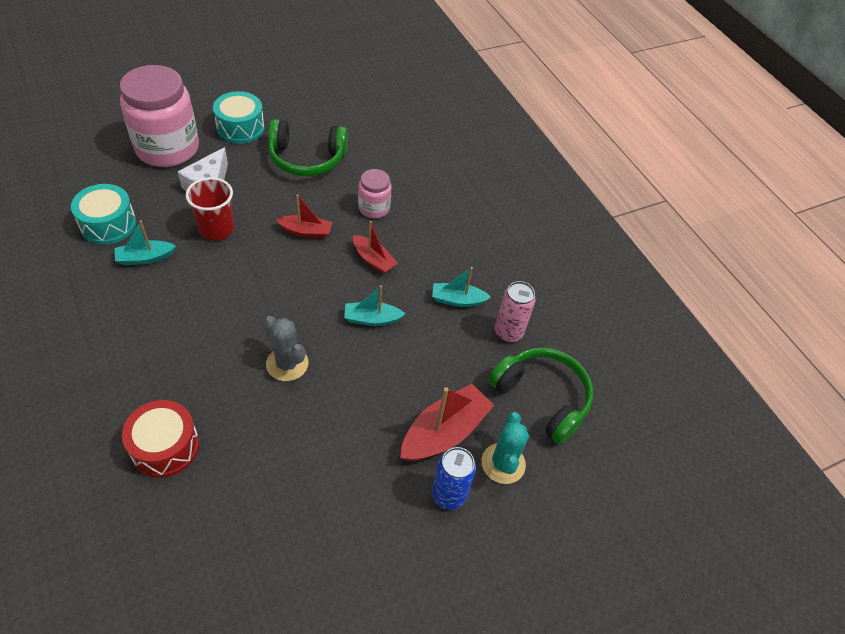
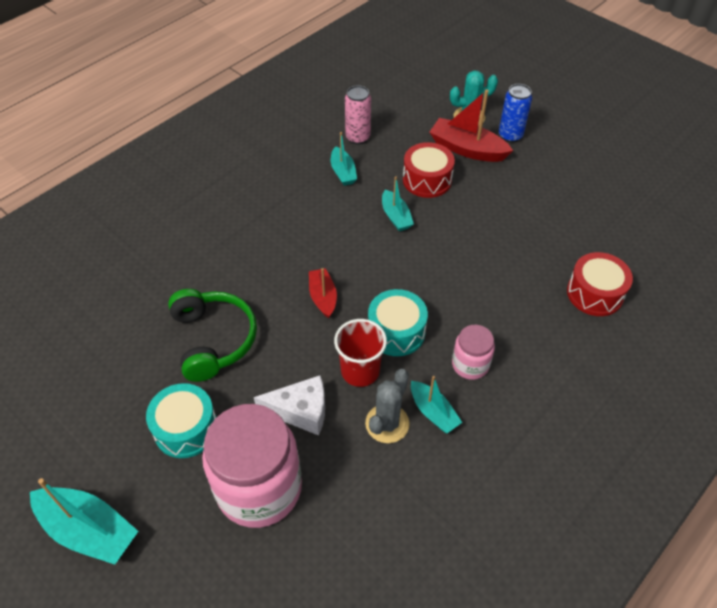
camera: 105 degrees left, 0 degrees up
turquoise drum [71,184,136,244] -> turquoise drum moved to [368,289,428,356]
grey cactus [264,316,309,381] -> grey cactus moved to [365,369,410,443]
red boat [353,221,398,274] -> none
pink jar [358,169,391,218] -> pink jar moved to [452,325,495,380]
green headphones [488,348,593,444] -> none
none -> turquoise boat [30,478,138,565]
none -> red drum [403,142,455,198]

